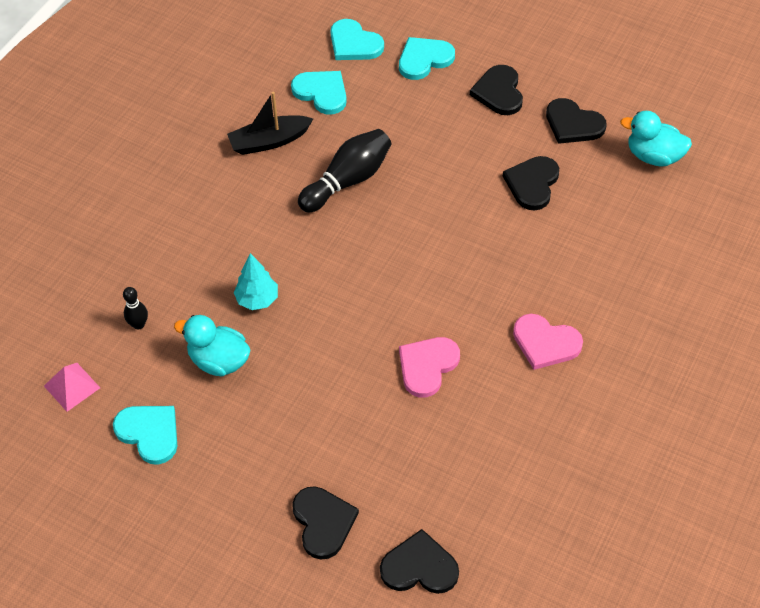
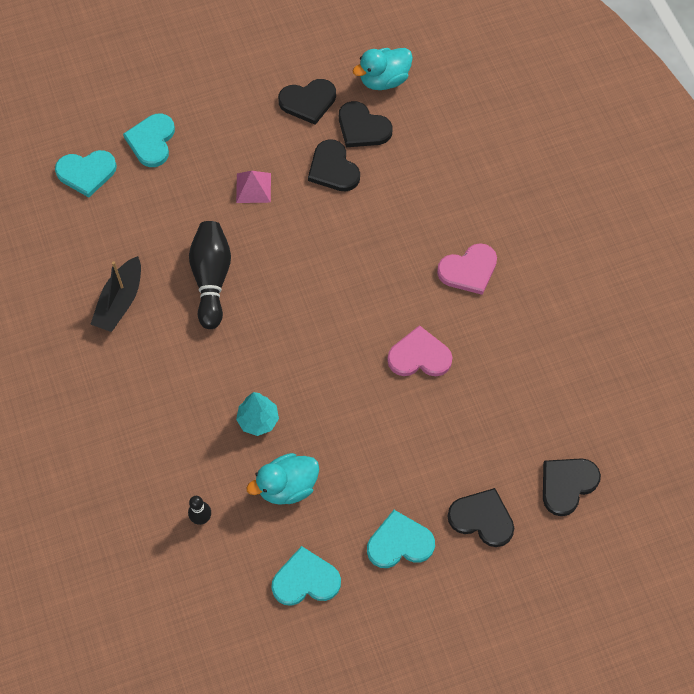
camera: 50 degrees left, 10 degrees up
pink pyramid [44,363,100,412] -> pink pyramid moved to [236,171,271,203]
turquoise heart [291,71,347,115] -> turquoise heart moved to [367,510,435,568]
pink heart [399,337,460,398] -> pink heart turned 105 degrees clockwise [387,325,452,376]
black heart [470,65,523,115] -> black heart moved to [339,101,393,147]

